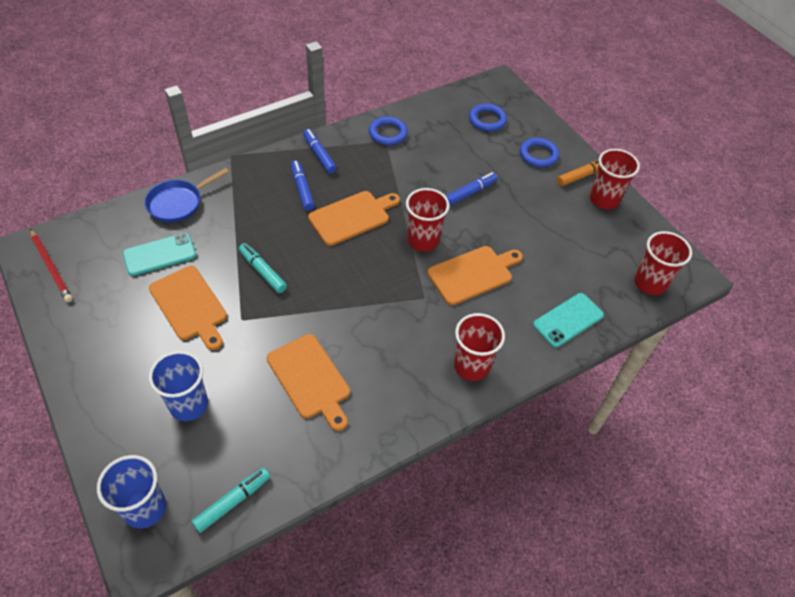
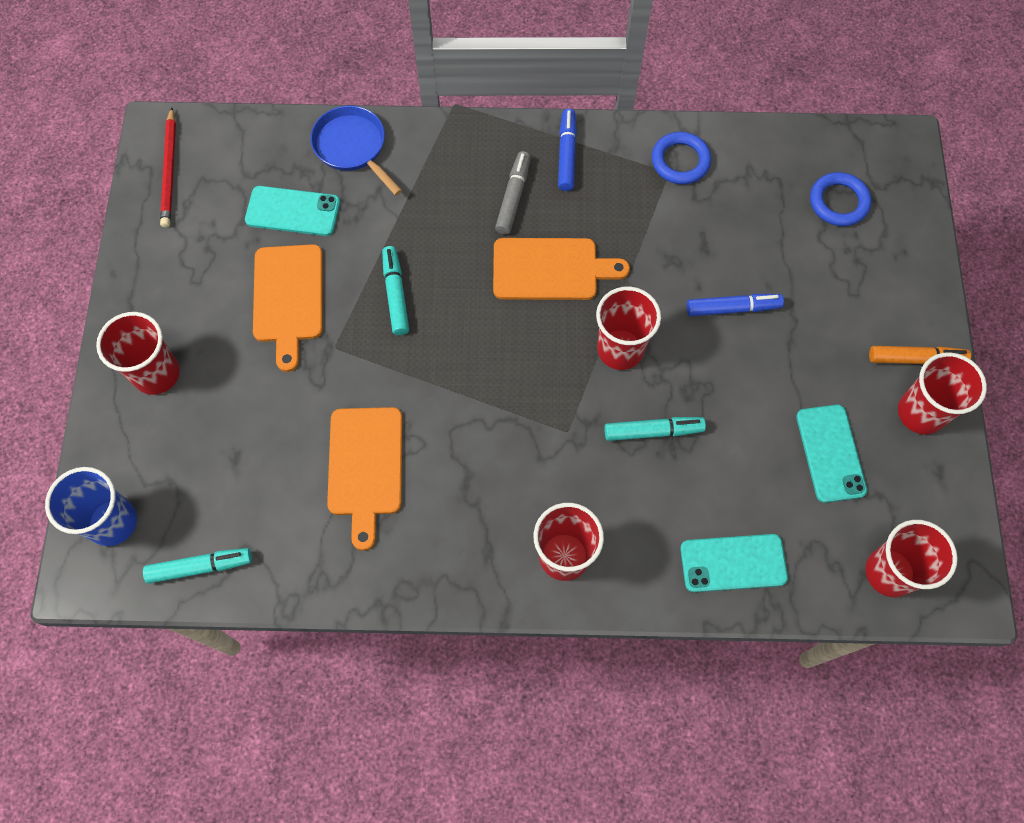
camera: 35 degrees right, 15 degrees up
blue pan [145,168,229,223] -> blue pan turned 60 degrees clockwise [310,105,402,196]
blue cup [149,351,208,421] -> none
blue marker [291,160,315,211] -> grey marker [495,151,531,234]
orange cutting board [427,246,523,305] -> turquoise marker [604,417,706,441]
blue ring [520,138,559,167] -> none
none -> red cup [96,312,180,395]
none -> turquoise phone [796,405,867,503]

